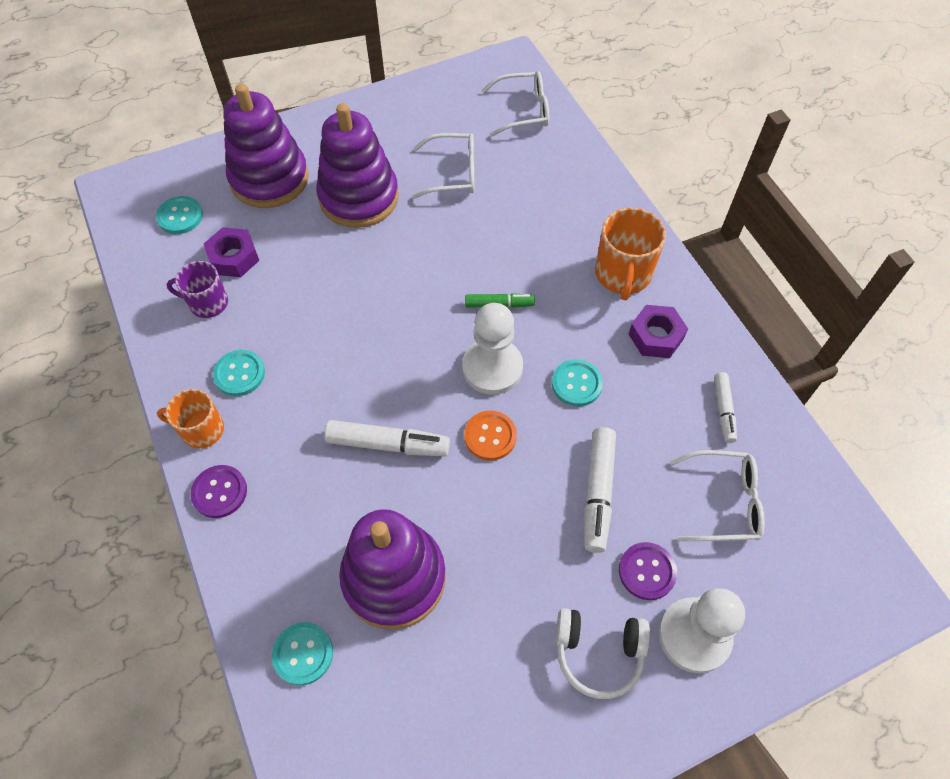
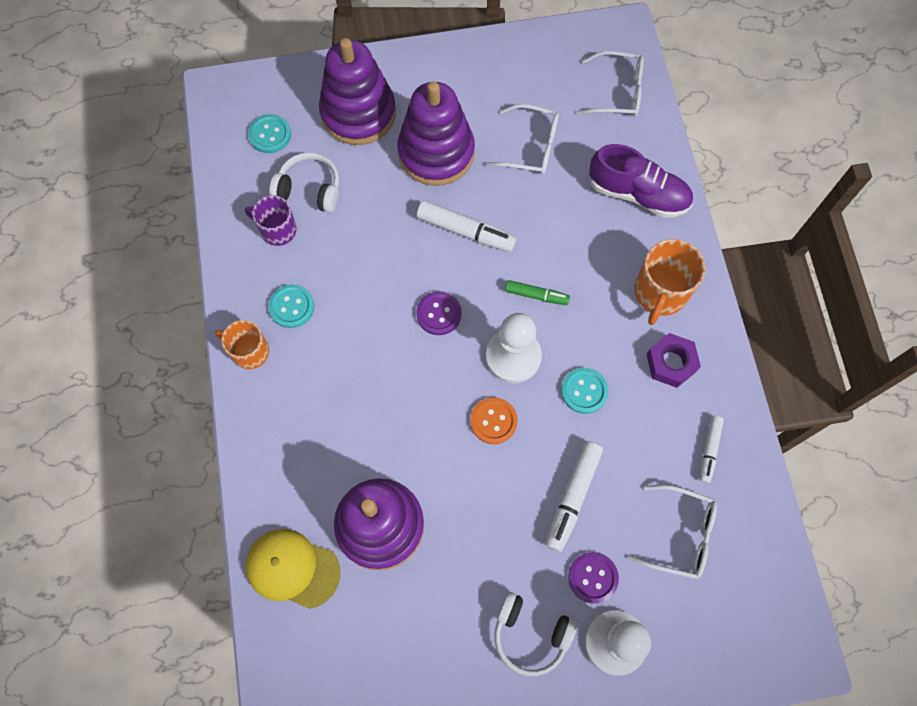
camera: 15 degrees right, 10 degrees up
purple button [190,465,247,518] -> purple button moved to [416,291,462,335]
purple nut [204,227,259,277] -> white headphones [269,152,339,213]
turquoise button [272,622,333,685] -> yellow cap [246,529,340,609]
white marker [324,420,450,457] -> white marker moved to [417,200,517,252]
none -> purple shoe [589,144,693,218]

